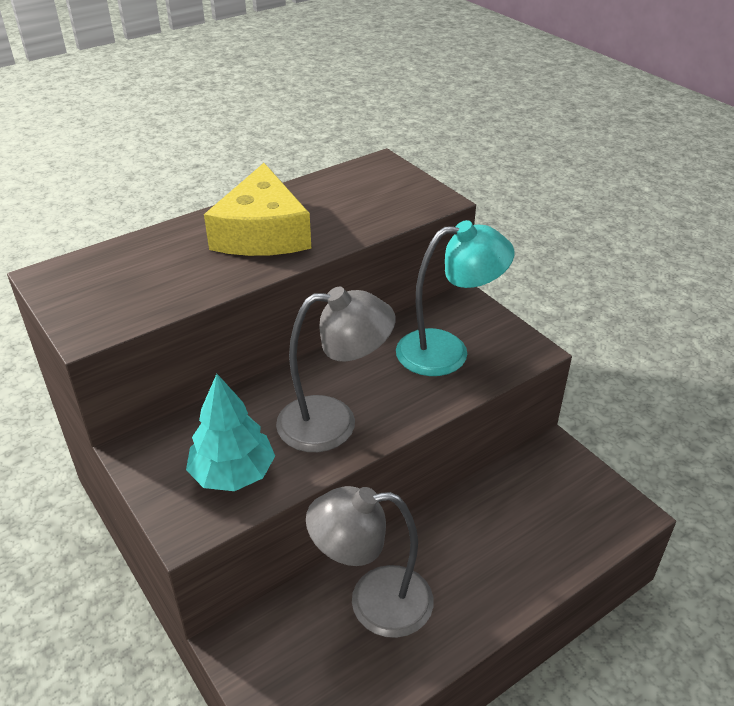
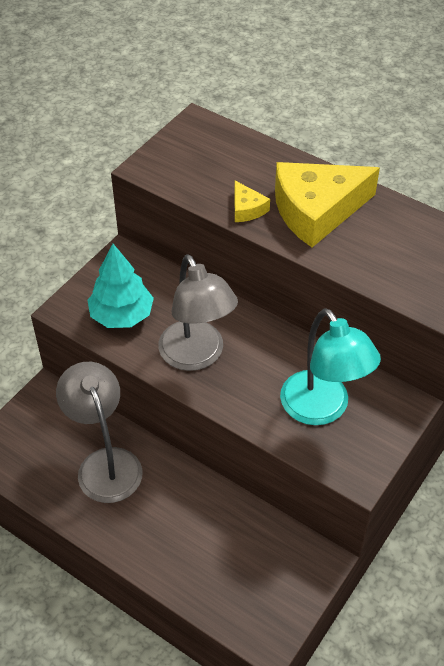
camera: 70 degrees right, 10 degrees up
none -> yellow cheese [235,181,270,222]

